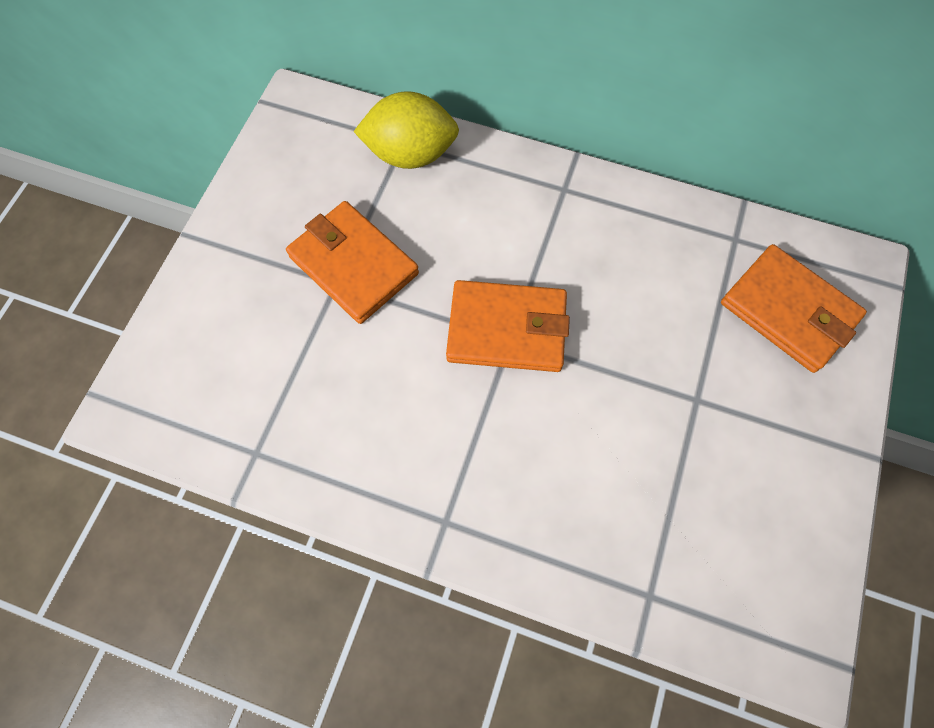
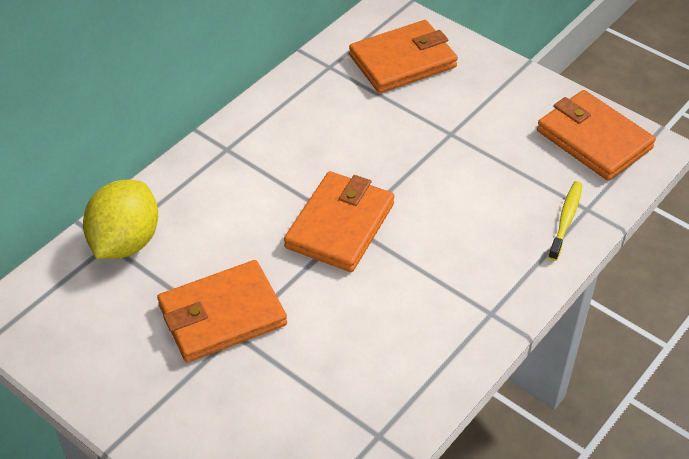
camera: 70 degrees left, 20 degrees down
none -> orange wallet [537,90,656,181]
none -> yellow toothbrush [548,181,583,261]

